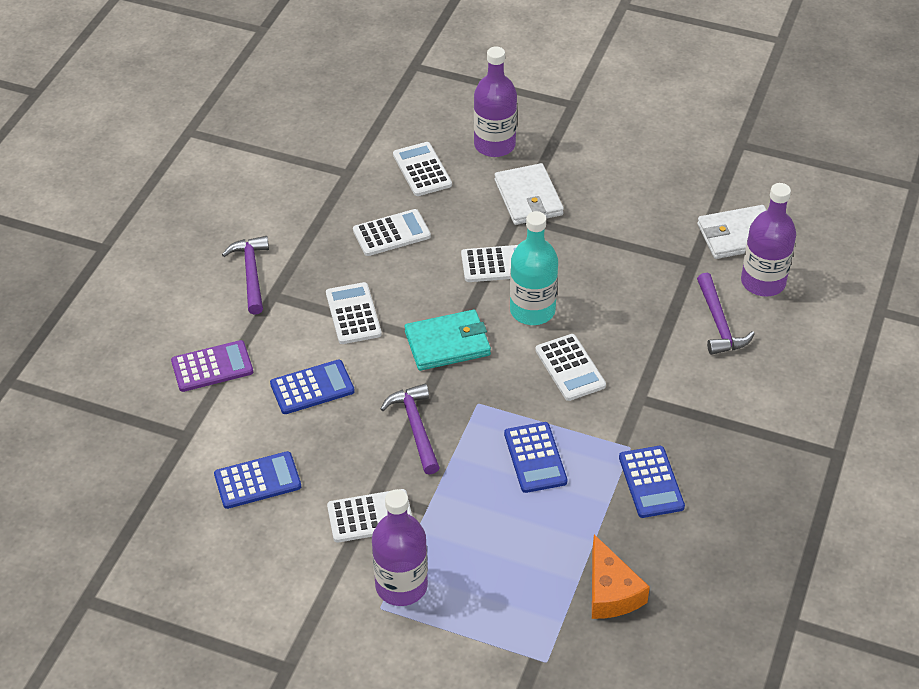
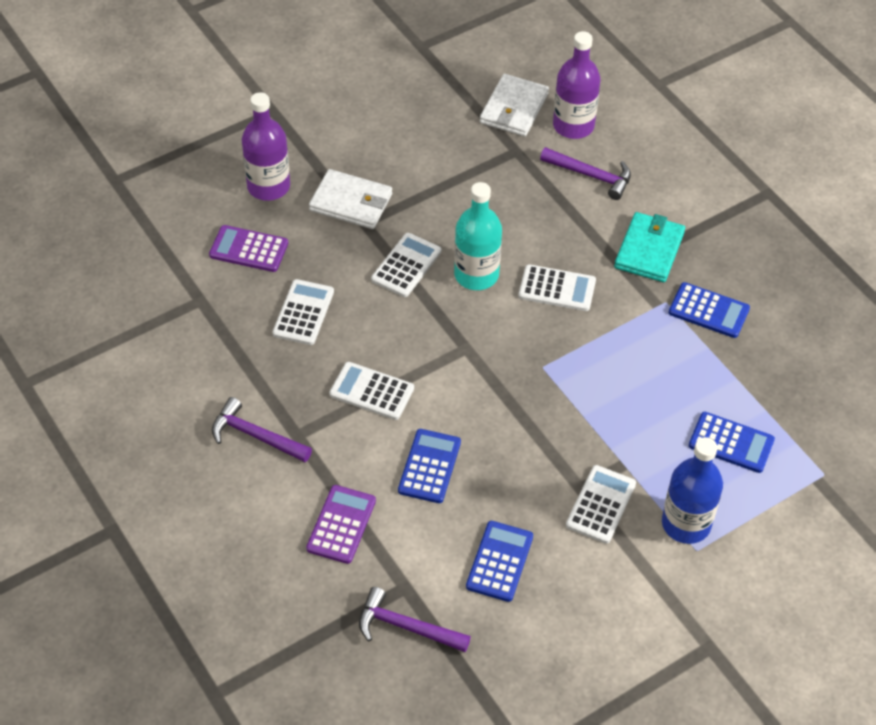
camera: 55 degrees left, 5 degrees up
purple bottle [372,489,428,606] -> blue bottle [662,437,723,544]
purple hammer [381,384,440,475] -> purple hammer moved to [359,587,471,652]
white calculator [393,142,452,196] -> purple calculator [209,225,288,272]
turquoise wallet [405,310,491,371] -> turquoise wallet moved to [614,212,685,282]
blue calculator [504,422,567,493] -> blue calculator moved to [689,412,775,473]
orange cheese [592,534,650,619] -> none

